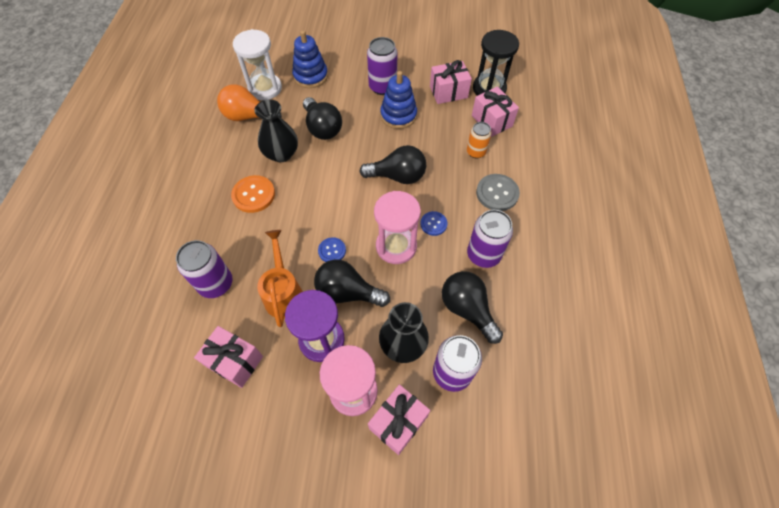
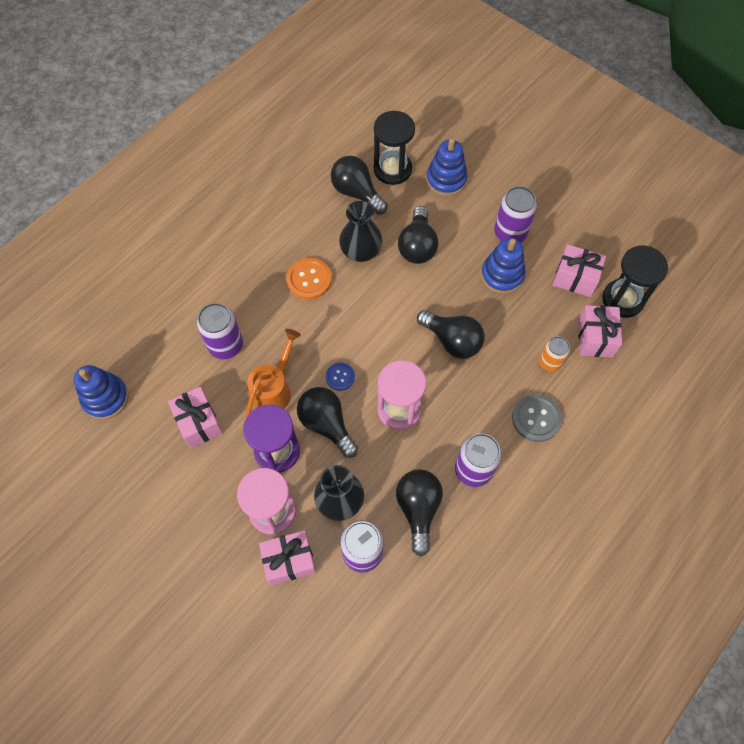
camera: 35 degrees right, 5 degrees up
orange light bulb [217,84,282,121] -> black light bulb [331,156,388,214]
white hourglass [233,29,282,100] -> black hourglass [374,111,415,185]
blue button [420,211,447,236] -> none
none -> blue stacking toy [74,365,129,420]

